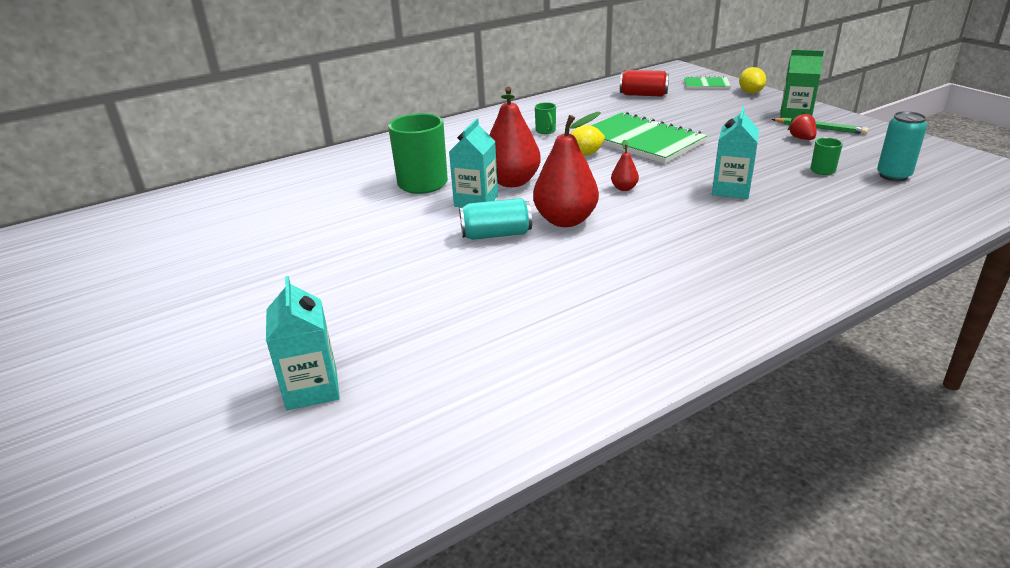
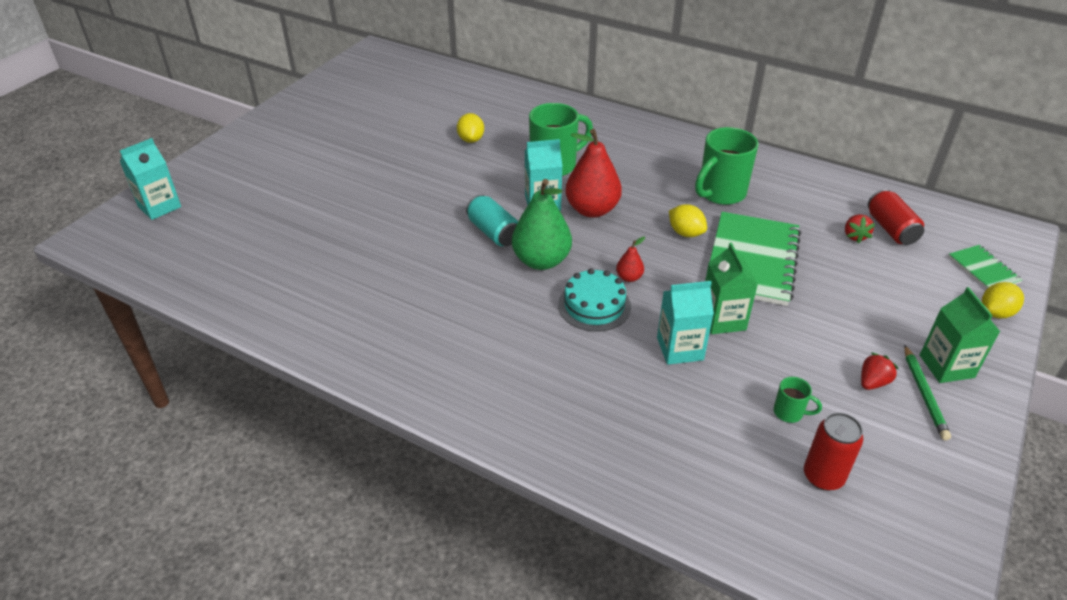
camera: 60 degrees right, 10 degrees up
turquoise carton [266,276,340,410] -> turquoise carton moved to [120,138,181,220]
red pear [533,112,601,227] -> green pear [512,179,572,270]
green mug [535,102,556,134] -> green mug [695,127,758,205], size x2.16
turquoise can [877,111,927,181] -> red can [804,412,863,491]
none -> yellow lemon [457,113,484,143]
none -> turquoise cake [558,268,631,332]
none -> green carton [705,242,758,334]
none -> red strawberry [845,214,875,243]

